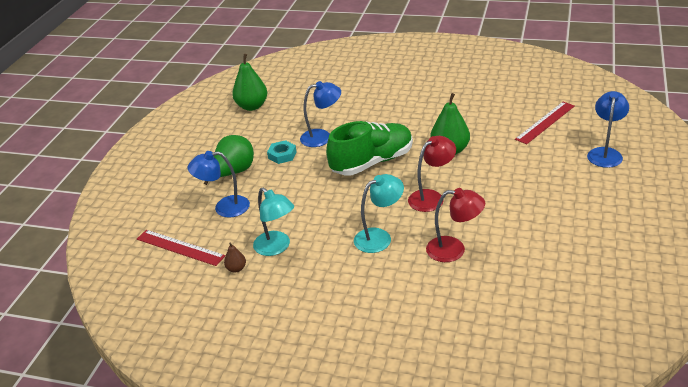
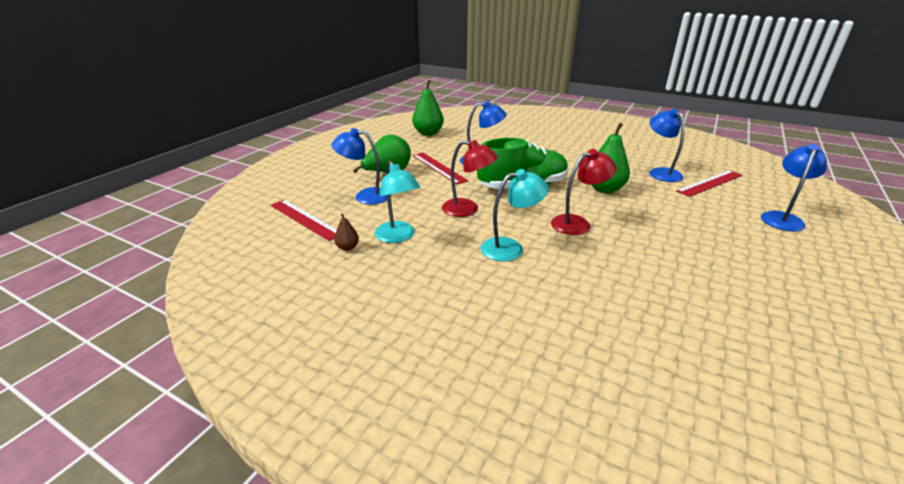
camera: 10 degrees right, 5 degrees down
turquoise nut [267,140,297,164] -> red ruler [412,153,468,184]
red lamp [426,188,485,262] -> red lamp moved to [442,140,498,217]
none -> blue lamp [649,109,685,182]

